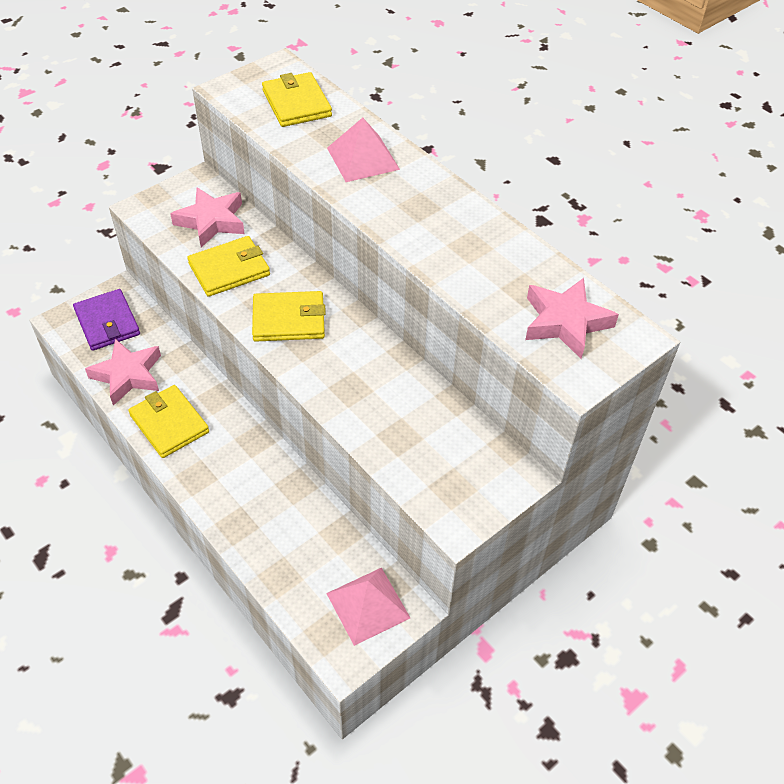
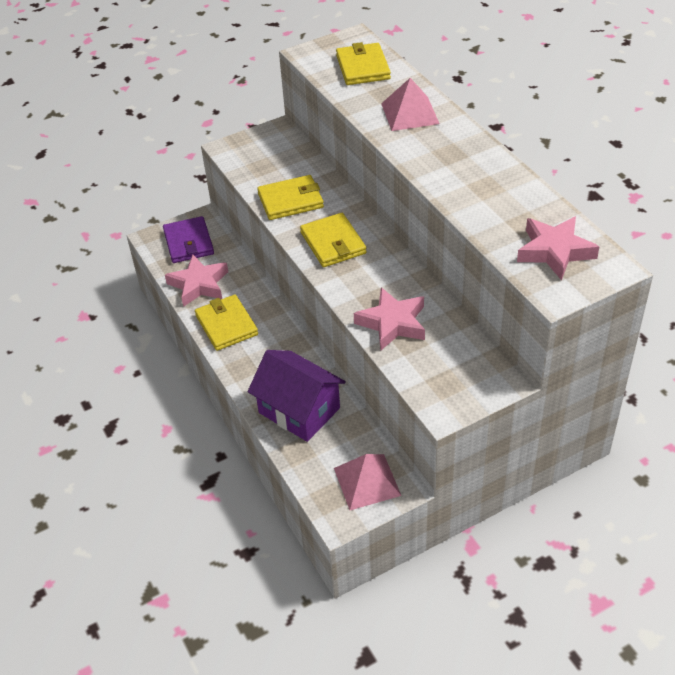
camera: 15 degrees right, 5 degrees down
pink star [170,187,245,247] -> pink star moved to [354,287,425,350]
yellow wallet [252,291,326,342] -> yellow wallet turned 60 degrees clockwise [300,213,367,267]
none -> purple house [248,350,346,442]

